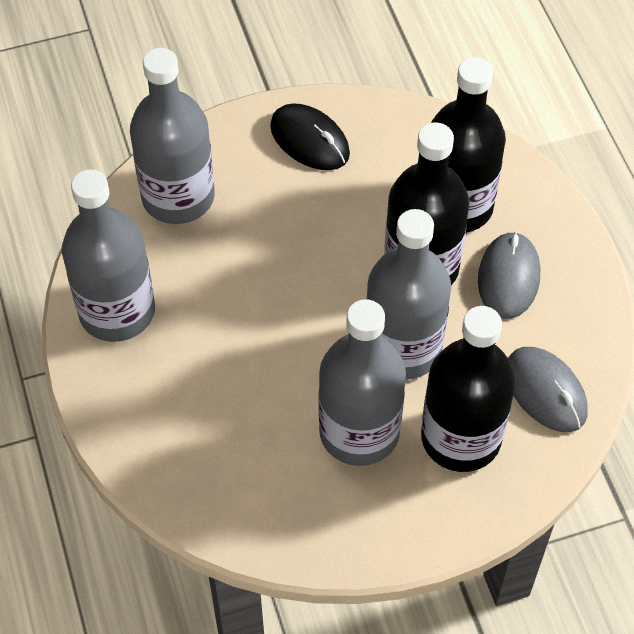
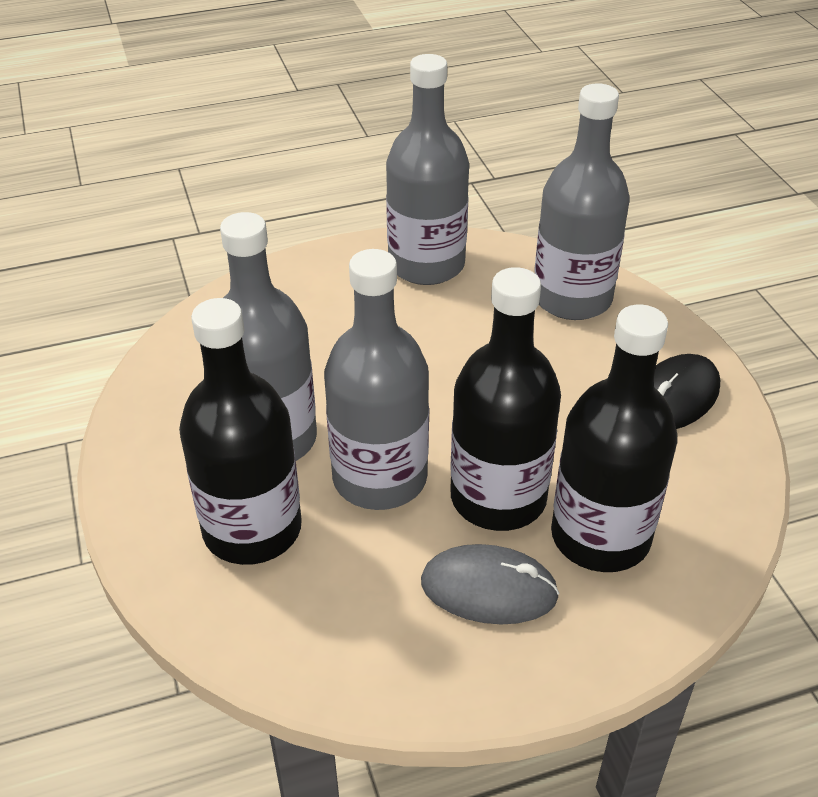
camera: 90 degrees right, 15 degrees down
grey mouse [508,347,588,432] -> none

